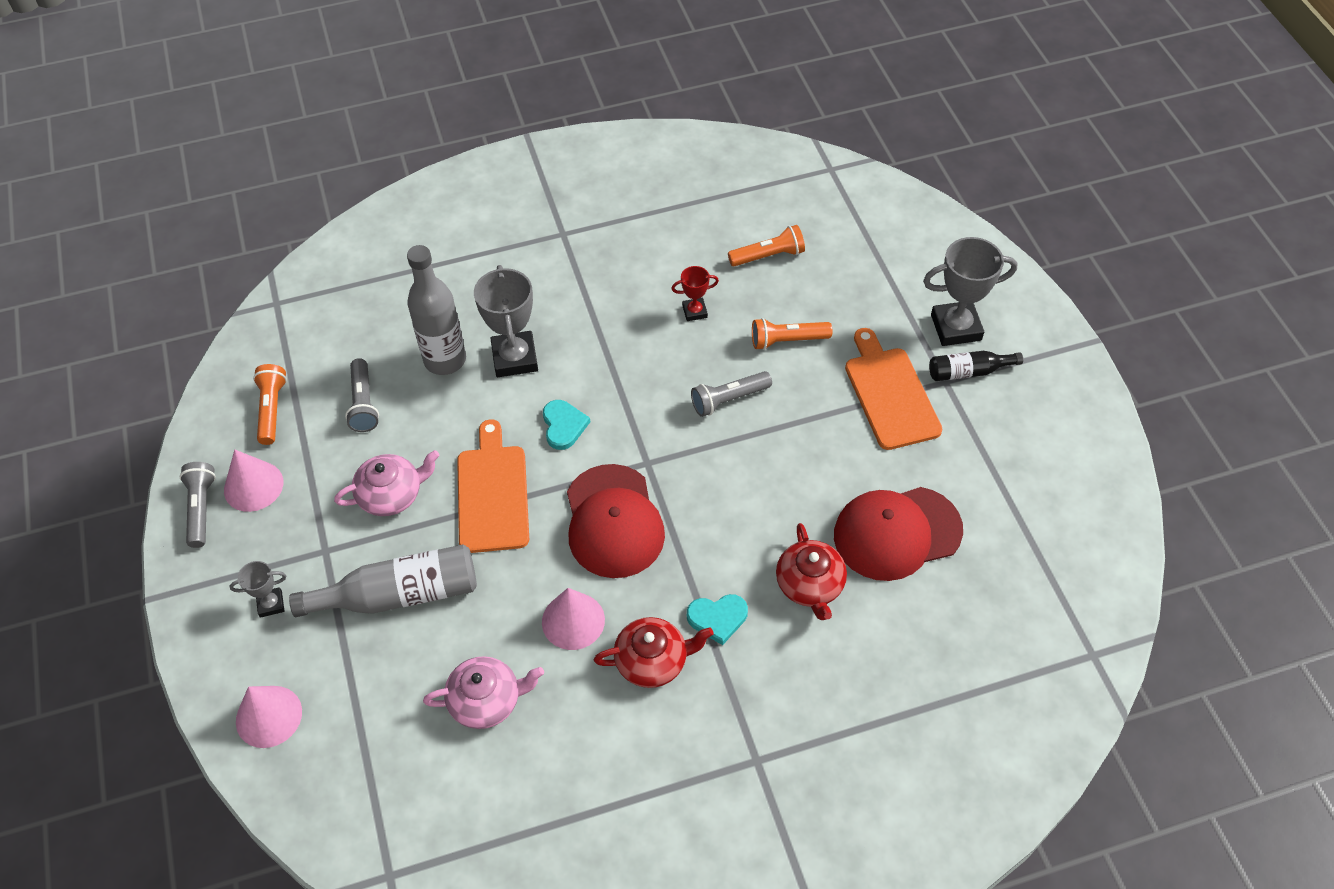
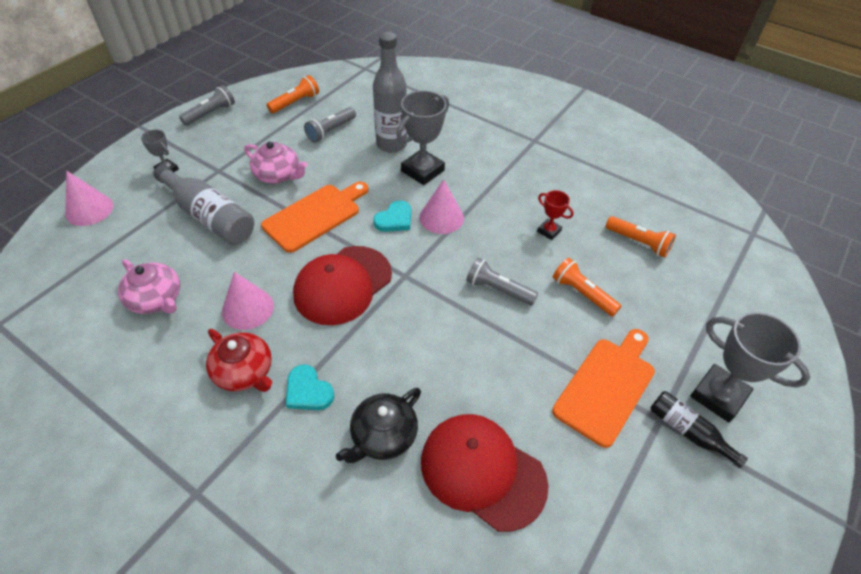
camera: 50 degrees right, 5 degrees down
pink cone [224,450,283,512] -> pink cone moved to [419,179,464,234]
red teapot [776,523,847,620] -> black teapot [336,388,421,463]

